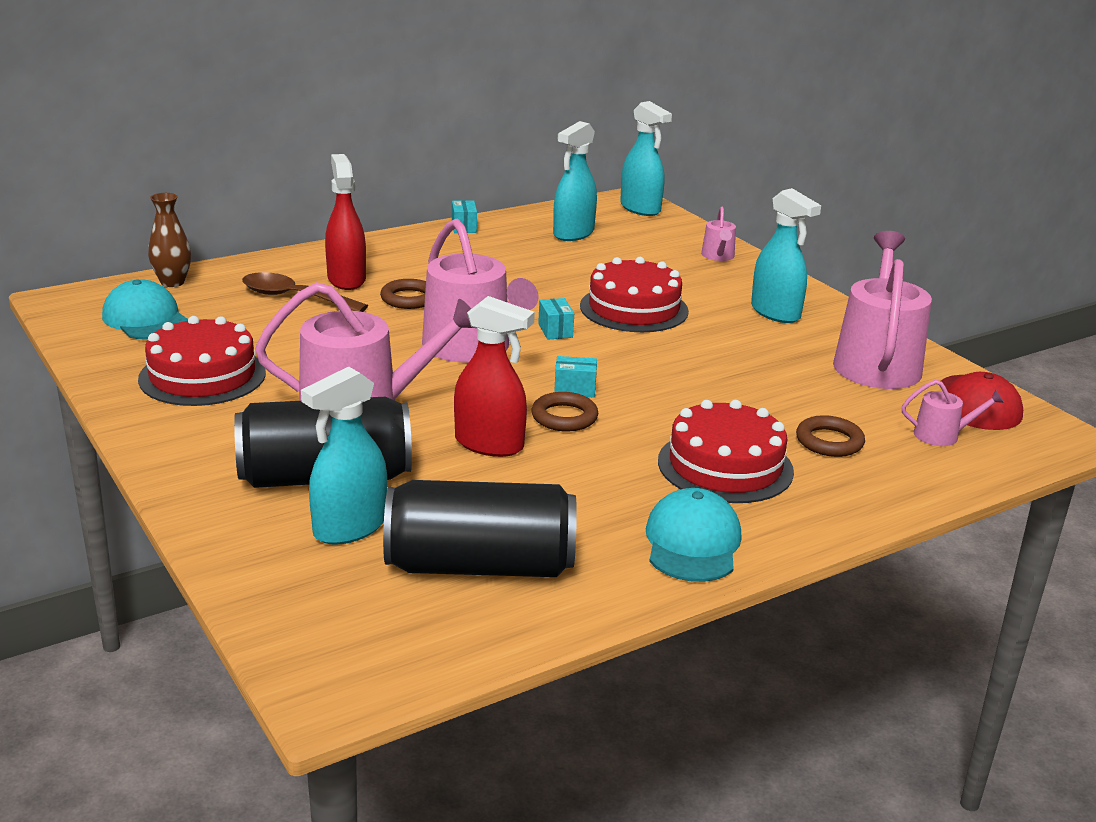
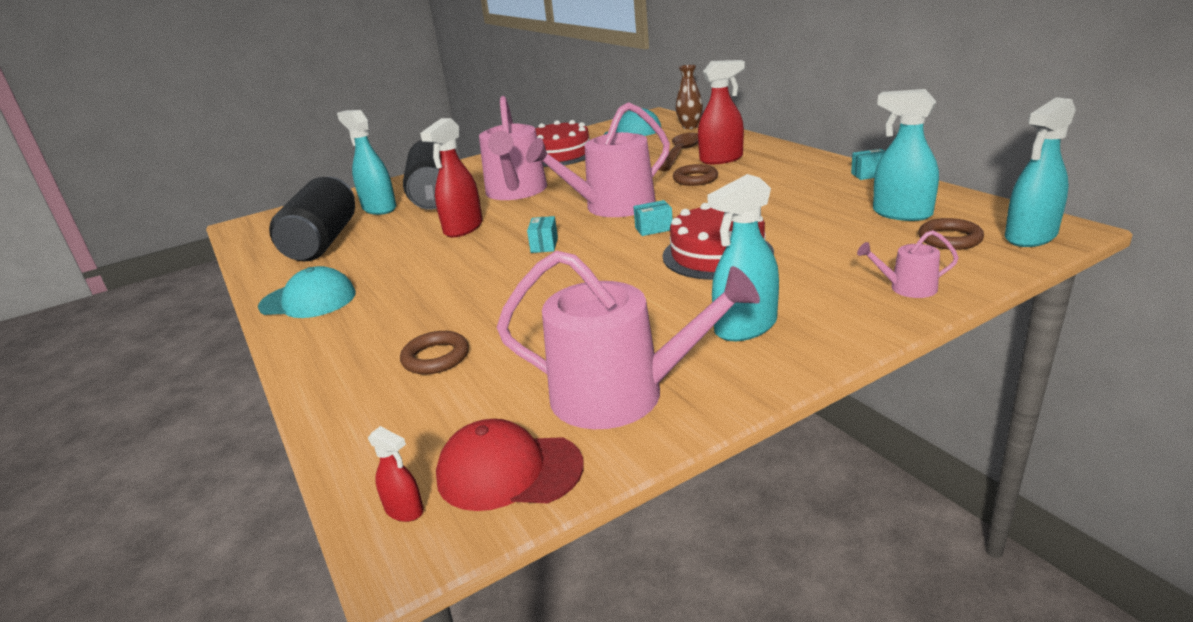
camera: 95 degrees right, 0 degrees up
brown ring [532,392,598,432] -> brown ring moved to [918,218,984,250]
red cake [658,400,794,503] -> none
pink watering can [902,380,1004,446] -> none
none -> red spray bottle [368,426,424,522]

